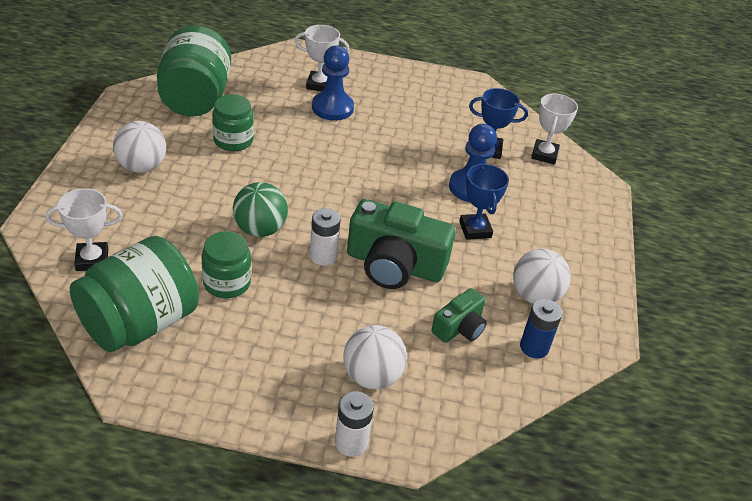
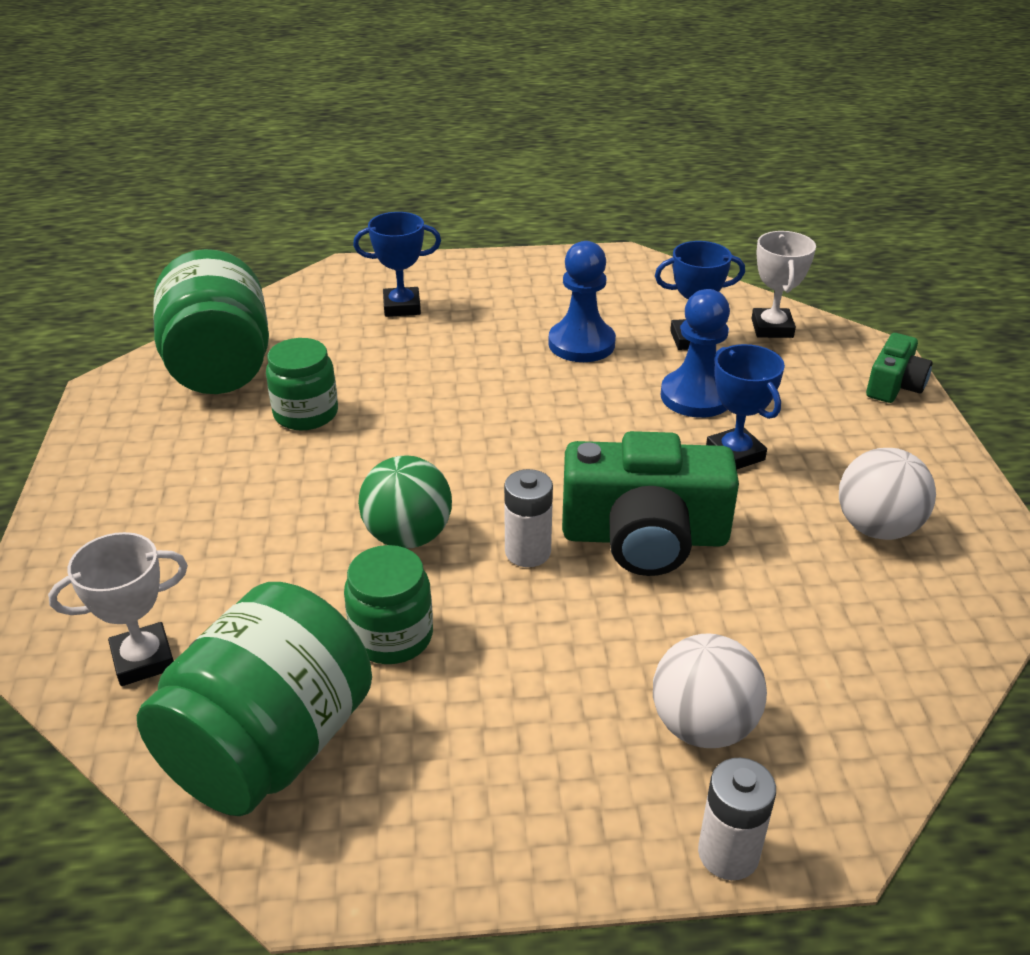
camera: 10 degrees left, 5 degrees down
white ball [113,121,166,173] -> none
white trophy [294,25,349,92] -> blue trophy [353,212,441,317]
blue pawn [312,45,354,121] -> blue pawn moved to [548,241,616,362]
green camera [432,288,487,343] -> green camera moved to [866,333,932,403]
blue battery [520,299,562,359] -> none

